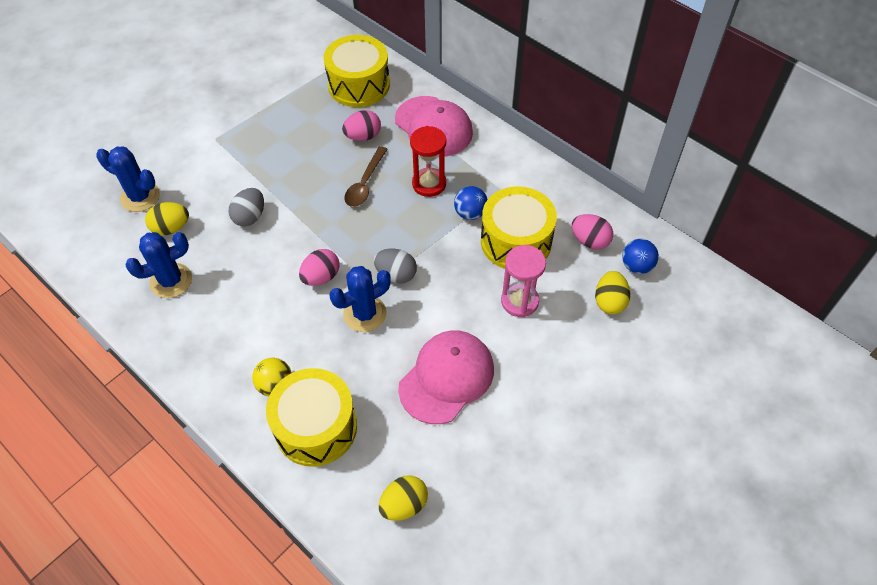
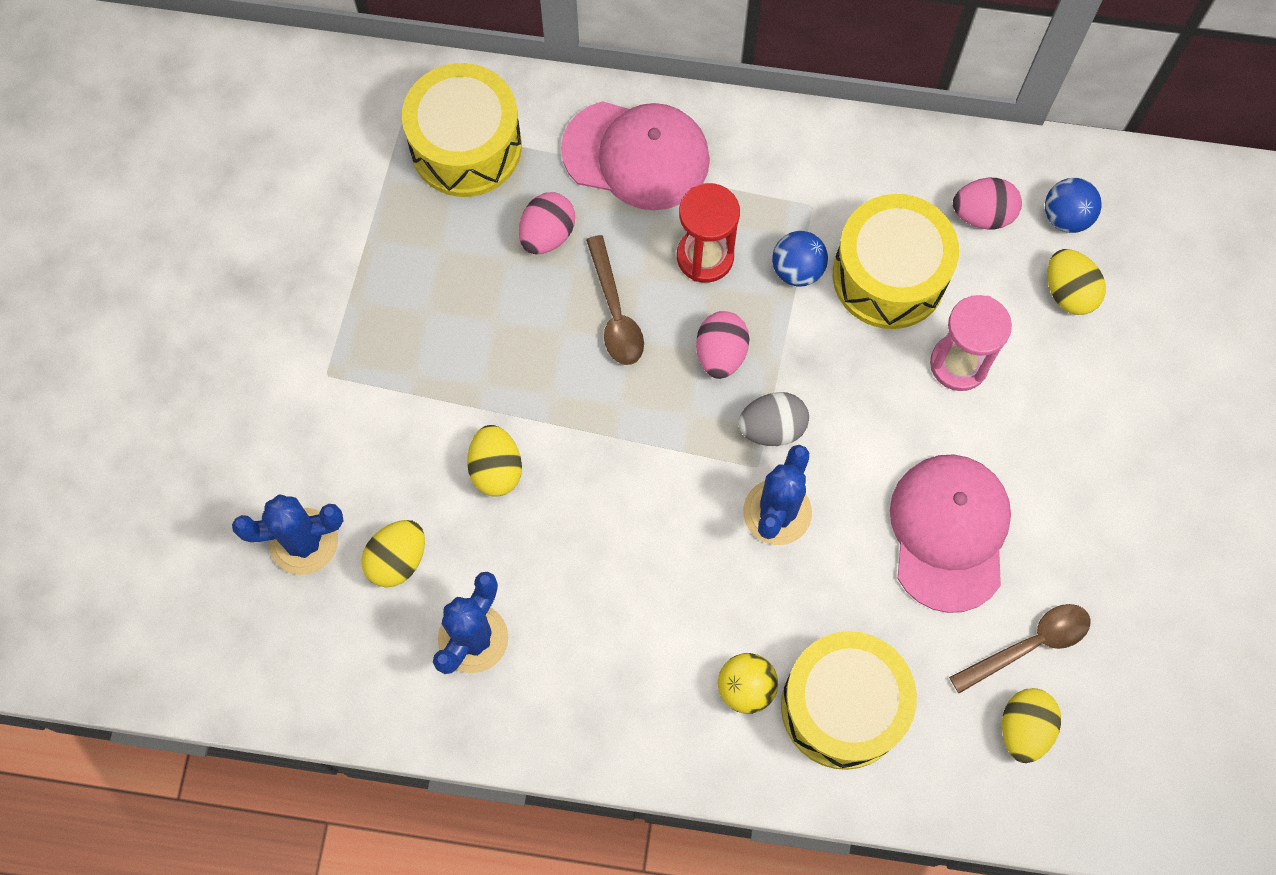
camera: 35 degrees left, 15 degrees up
grey egg [229,188,264,226] -> yellow egg [467,425,522,497]
pink egg [299,249,340,286] -> pink egg moved to [696,311,749,379]
none -> brown spoon [949,604,1091,693]

